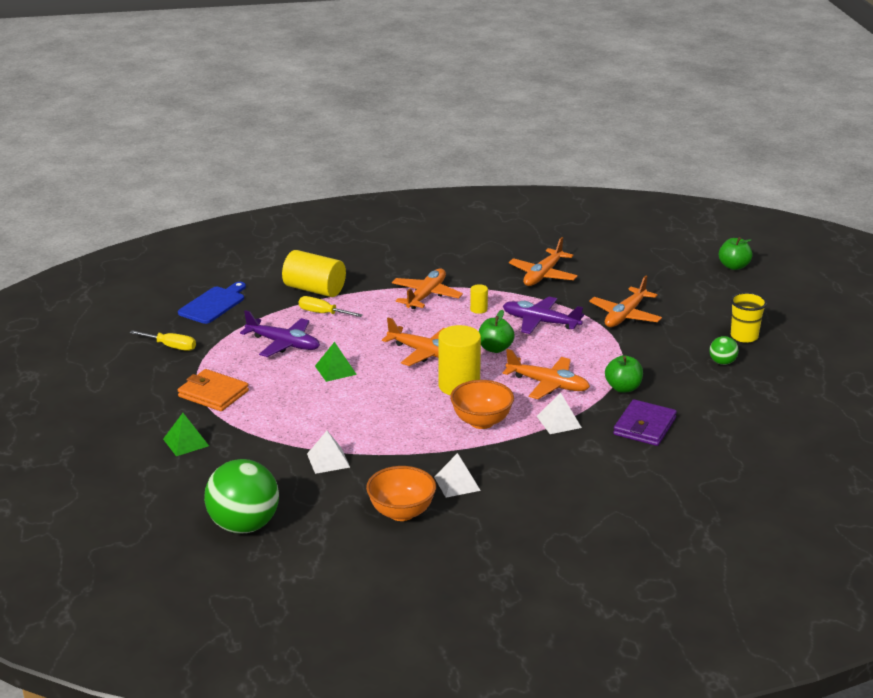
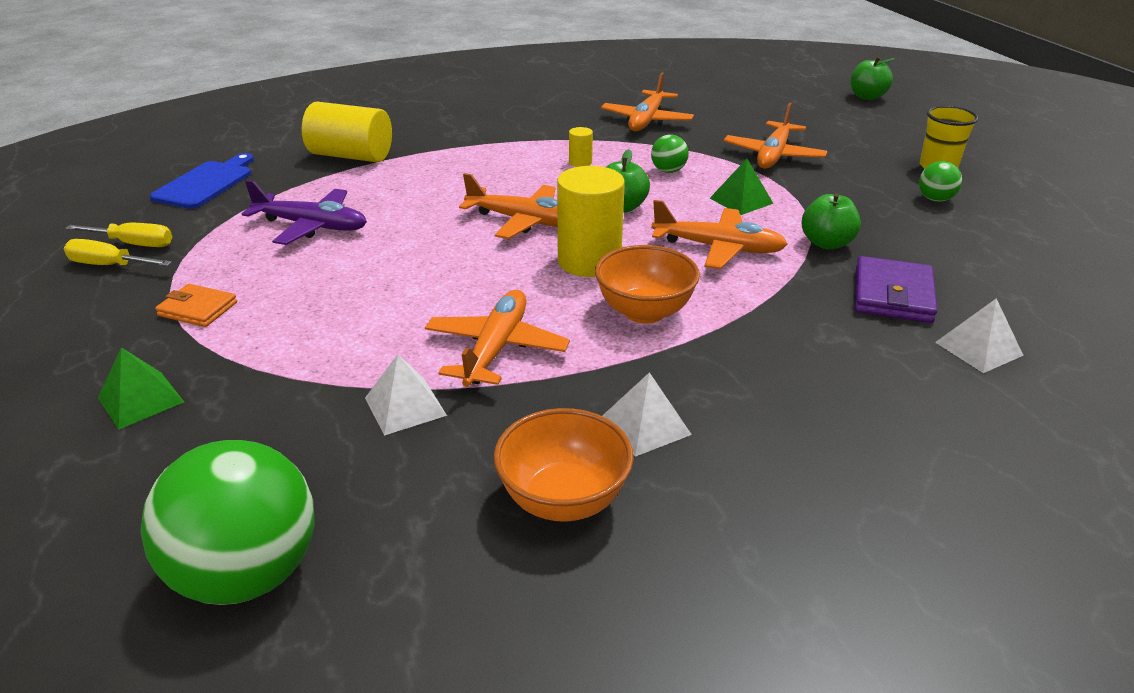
camera: 10 degrees left, 5 degrees up
orange wallet [178,369,249,411] -> orange wallet [155,284,237,327], size x0.66
yellow screwdriver [299,296,363,317] -> yellow screwdriver moved to [64,239,172,266]
green pyramid [315,342,357,382] -> green pyramid moved to [710,158,774,215]
orange plane [392,269,463,309] -> orange plane moved to [425,290,570,387]
purple plane [503,297,584,334] -> green ball [651,134,689,173]
white pyramid [537,392,582,434] -> white pyramid moved to [935,298,1024,373]

